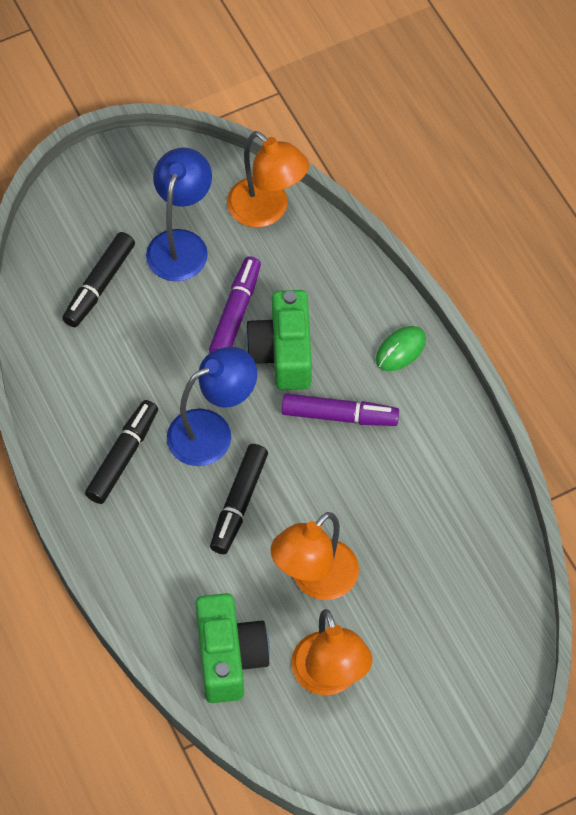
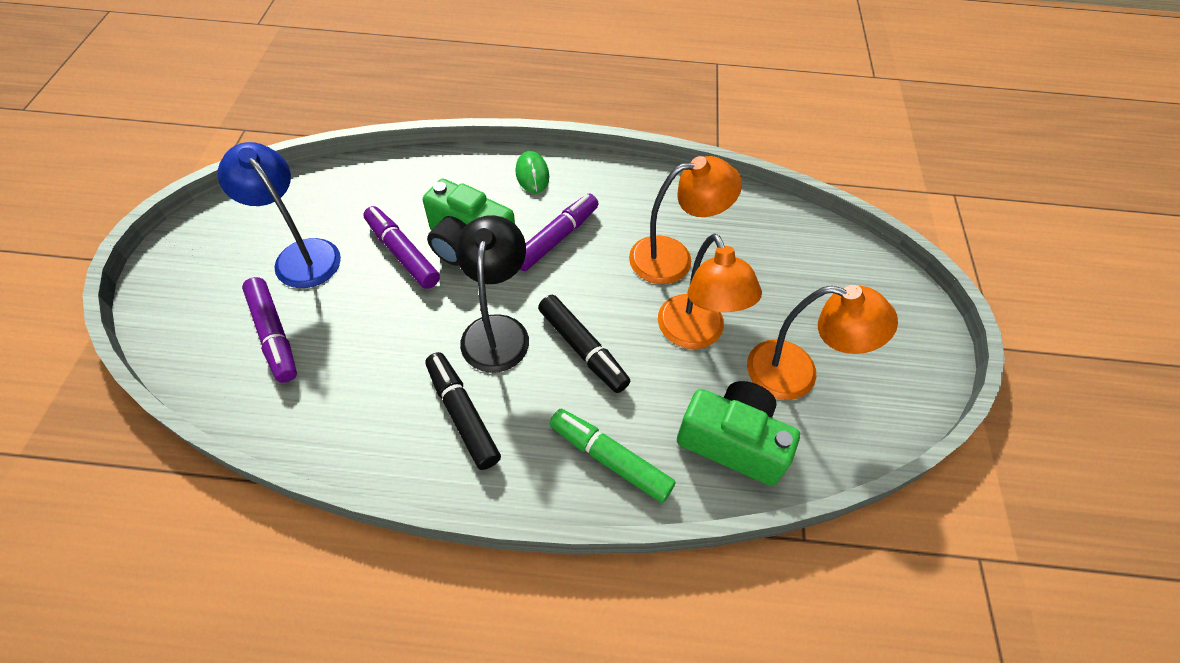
camera: 60 degrees left, 5 degrees down
black marker [62,232,135,327] -> purple marker [242,277,297,383]
blue lamp [167,347,257,466] -> black lamp [455,215,529,373]
orange lamp [227,131,309,227] -> orange lamp moved to [629,156,742,284]
none -> green marker [550,409,676,503]

